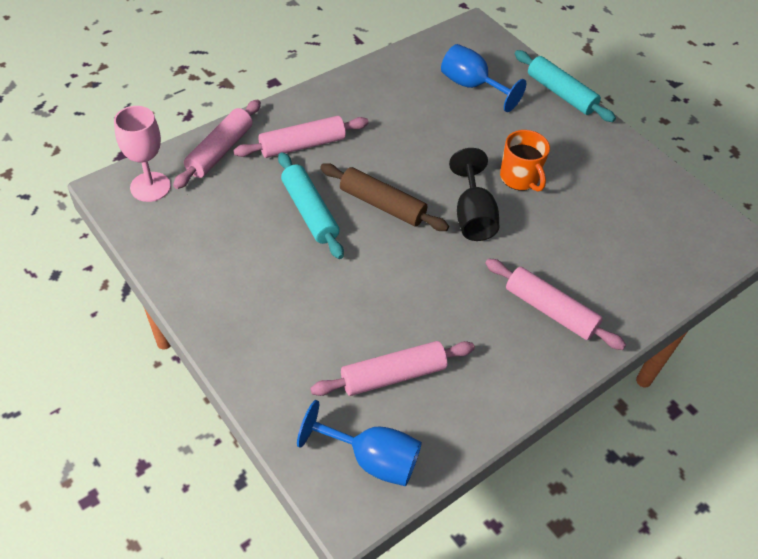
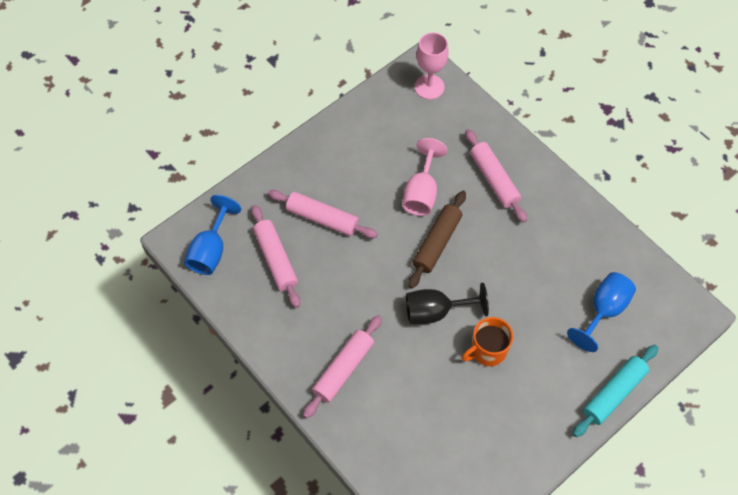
camera: 90 degrees right, 10 degrees up
pink rolling pin [173,99,261,189] -> pink rolling pin moved to [268,190,378,238]
turquoise rolling pin [278,152,344,259] -> pink goblet [402,138,447,216]

